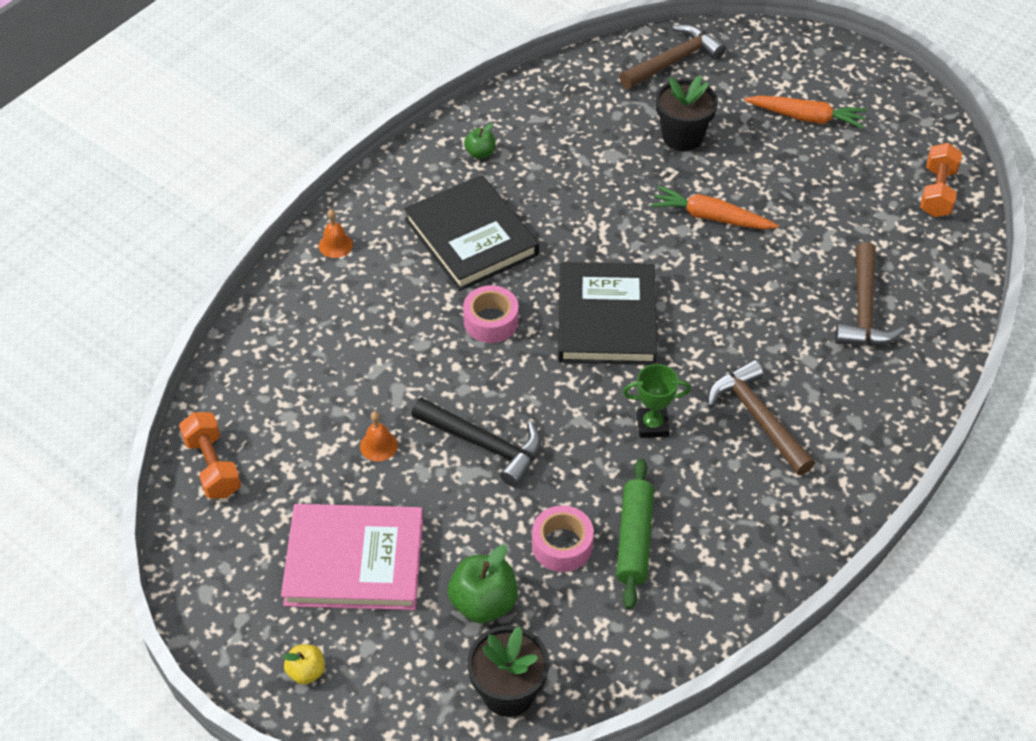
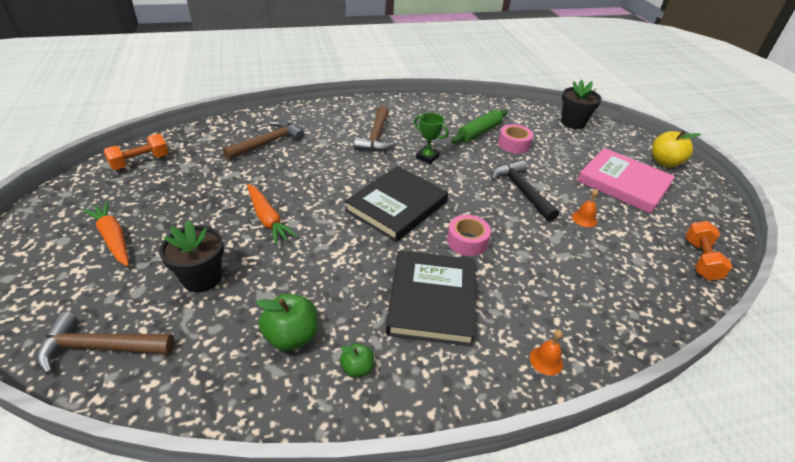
camera: 145 degrees left, 10 degrees down
yellow apple [283,644,325,685] -> yellow apple [652,130,701,167], size x1.76
green apple [448,545,518,623] -> green apple moved to [256,294,318,351]

